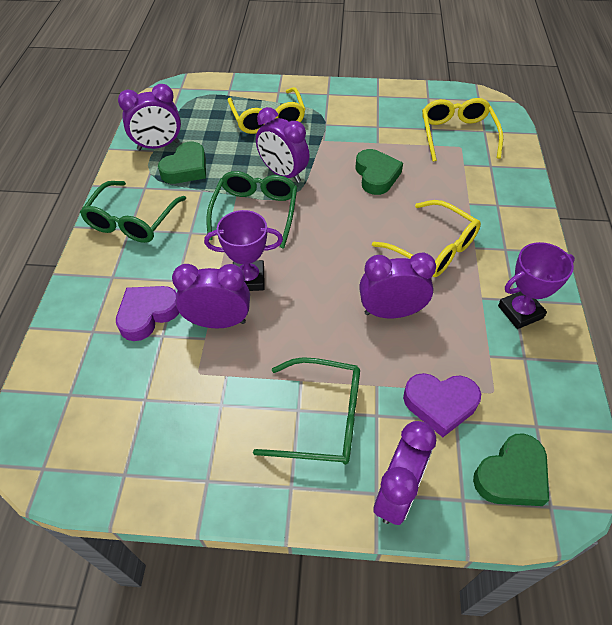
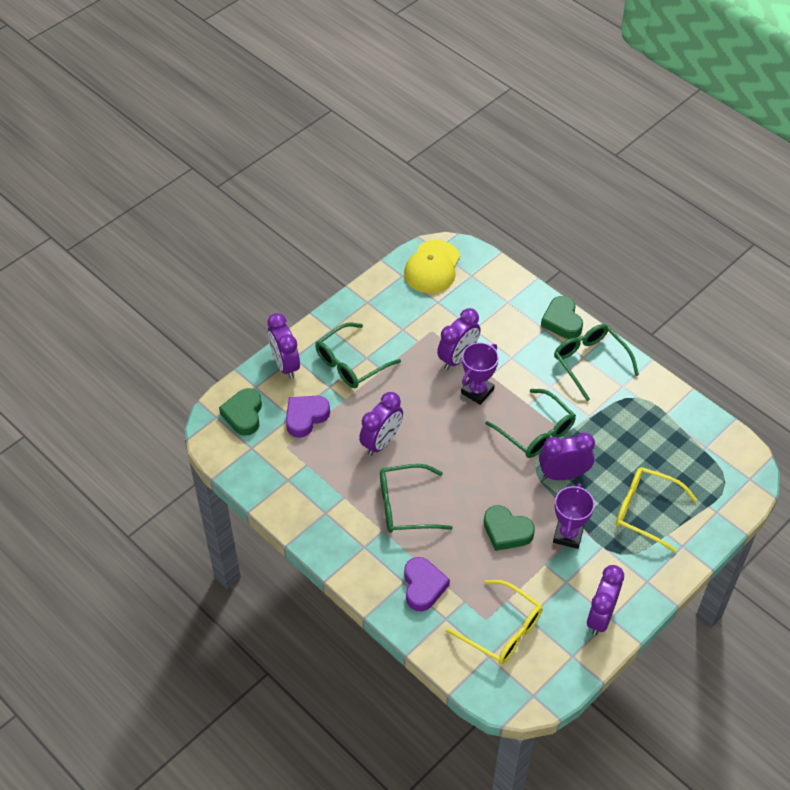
camera: 130 degrees right, 0 degrees up
purple heart [116,286,179,341] -> purple heart moved to [404,557,450,611]
purple clock [118,84,181,151] -> purple clock moved to [587,565,624,635]
green heart [158,142,206,184] -> green heart moved to [541,296,583,339]
yellow glasses [372,200,481,277] -> green glasses [380,464,453,533]
purple trophy [498,242,575,329] -> purple trophy moved to [553,483,595,549]
none -> yellow cap [404,240,460,293]

